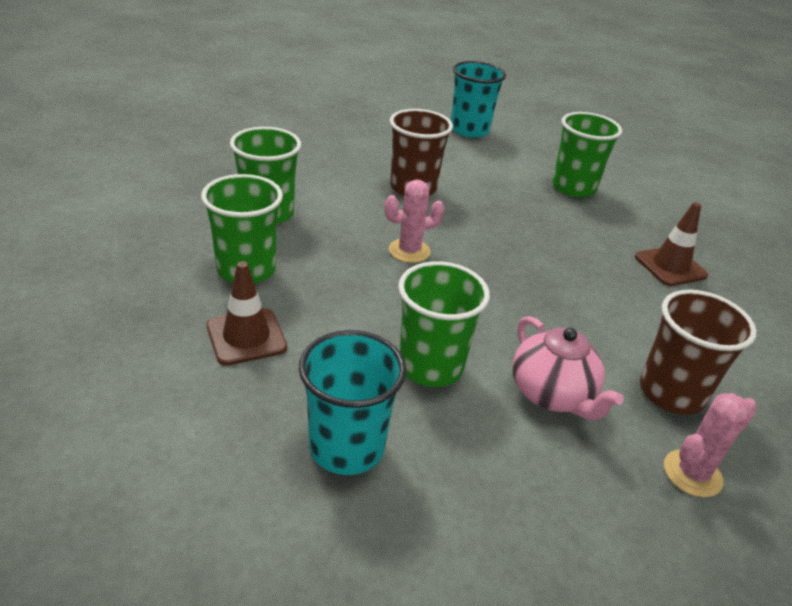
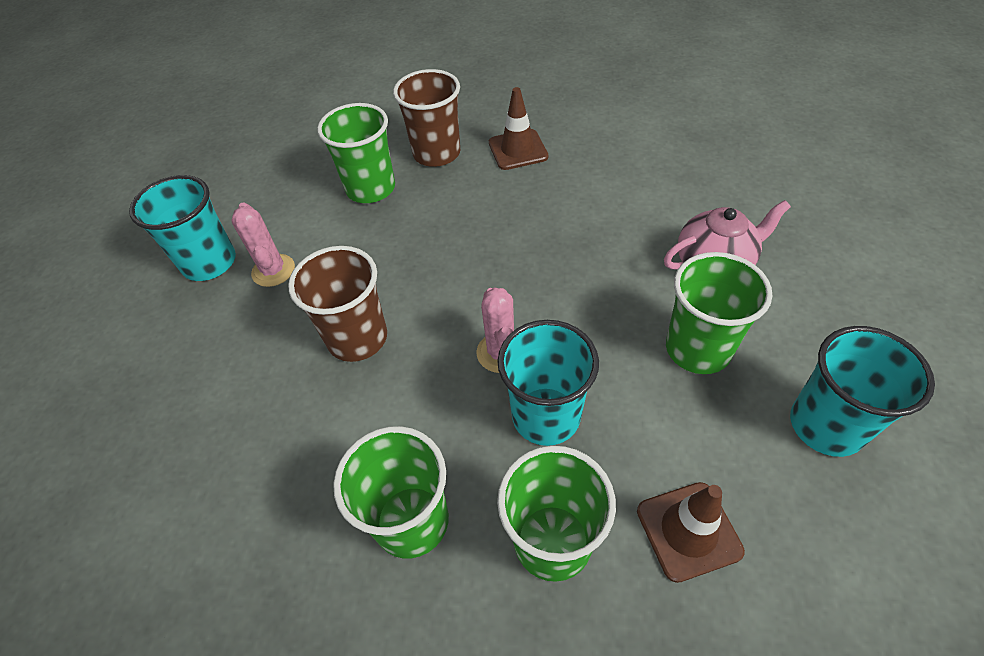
camera: 75 degrees left, 15 degrees up
brown cup [640,290,757,415] -> brown cup moved to [393,69,460,167]
pink cactus [664,393,757,498] -> pink cactus moved to [231,203,295,287]
none -> turquoise cup [497,320,599,446]

